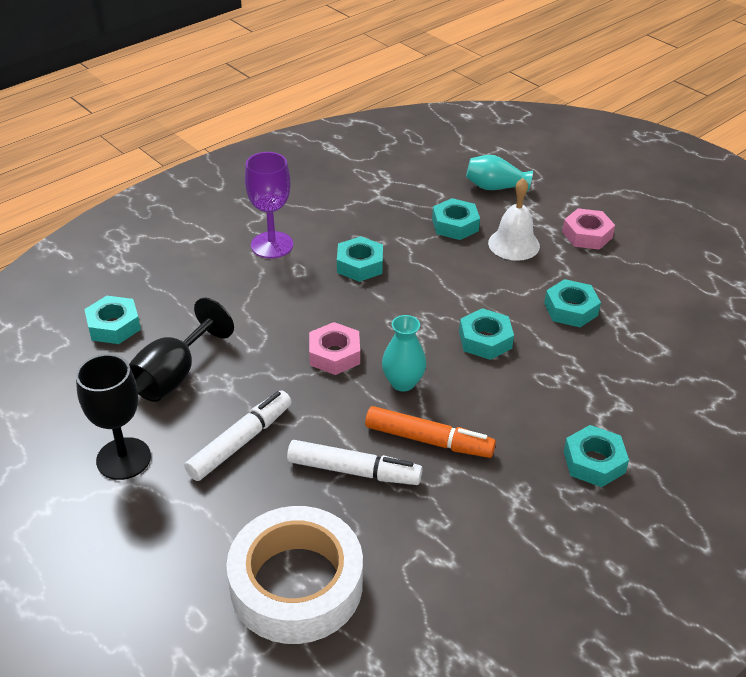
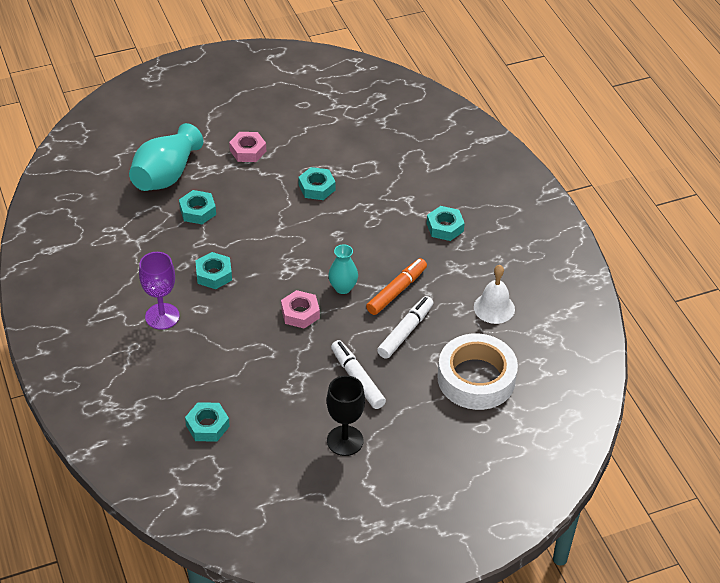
camera: 70 degrees left, 5 degrees up
black goblet [129,298,234,402] -> none
turquoise nut [459,308,514,360] -> none
turquoise vase [466,155,533,192] -> turquoise vase [129,123,203,191], size x1.78
white bell [488,178,540,261] -> white bell moved to [474,265,515,324]

